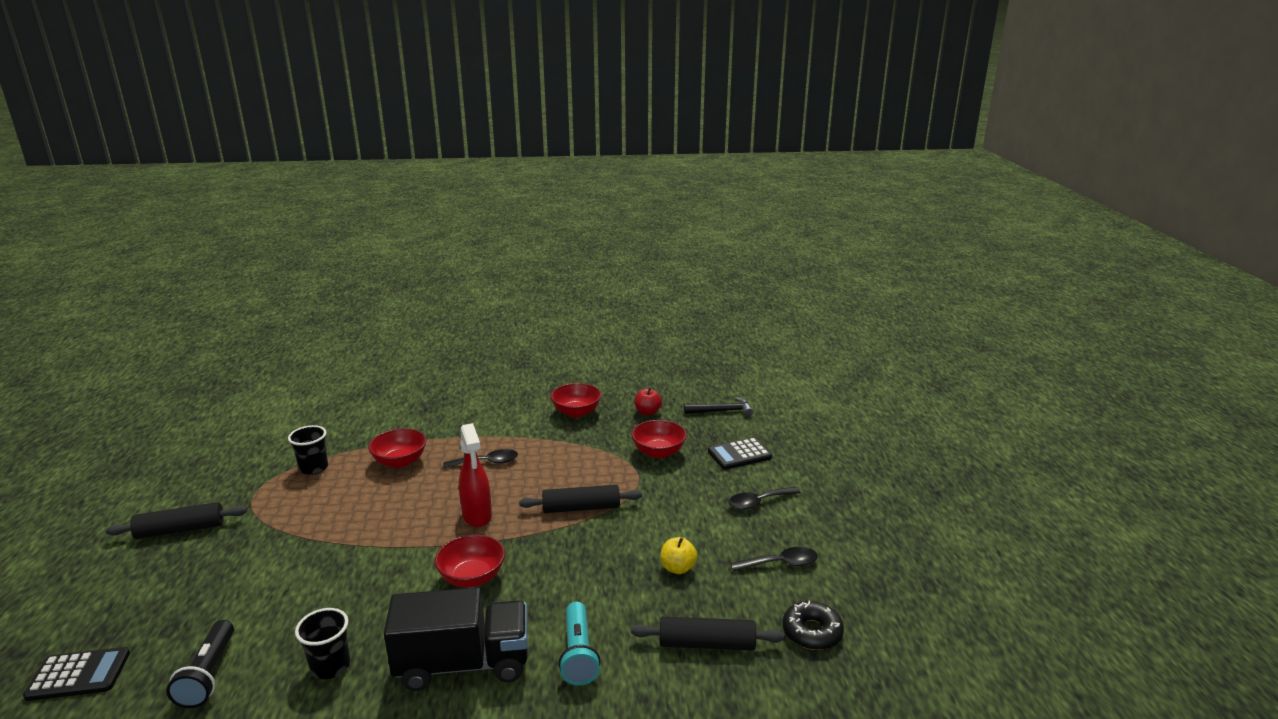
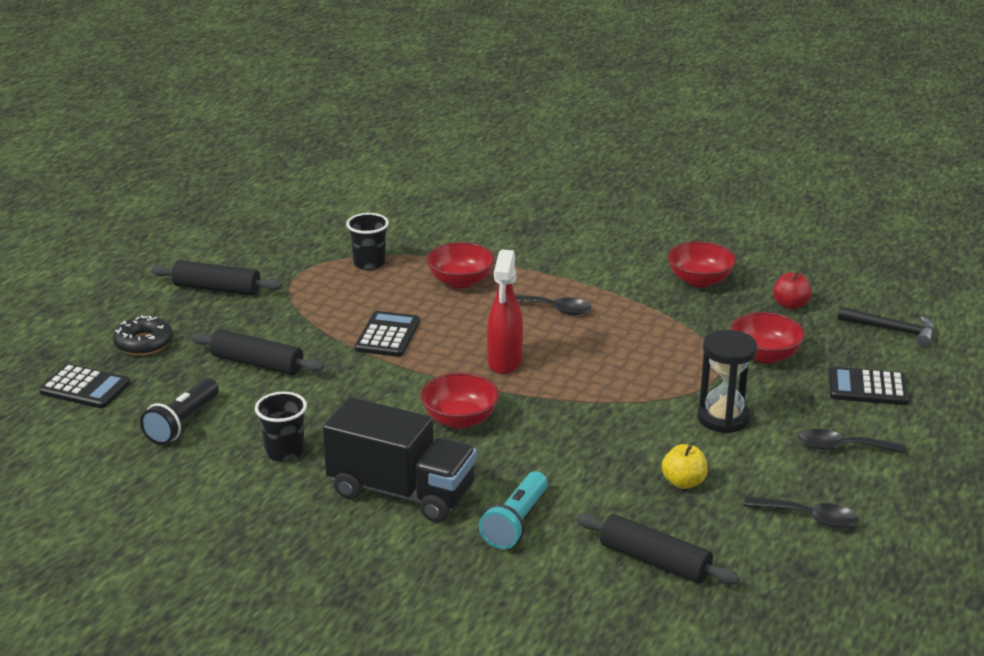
camera: 30 degrees right, 5 degrees up
black rolling pin [519,485,642,513] -> black rolling pin moved to [191,329,324,375]
black donut [783,601,844,650] -> black donut moved to [113,315,173,356]
none -> black calculator [355,311,420,357]
none -> black hourglass [697,330,758,433]

